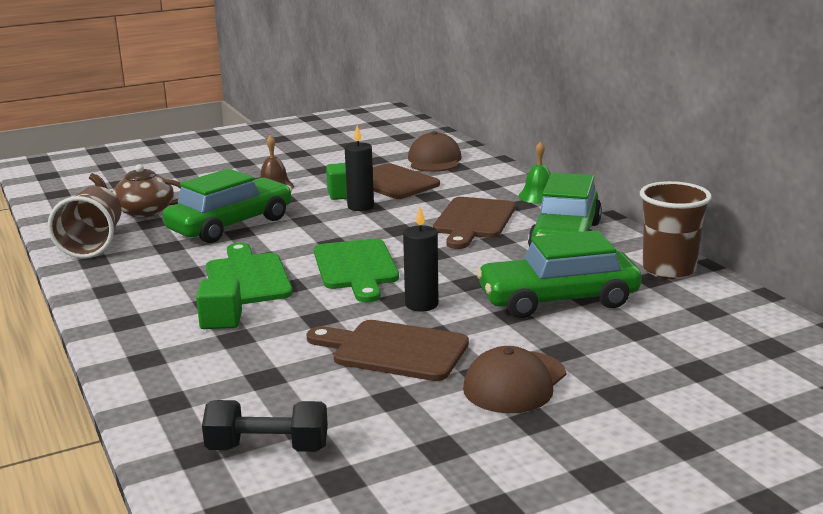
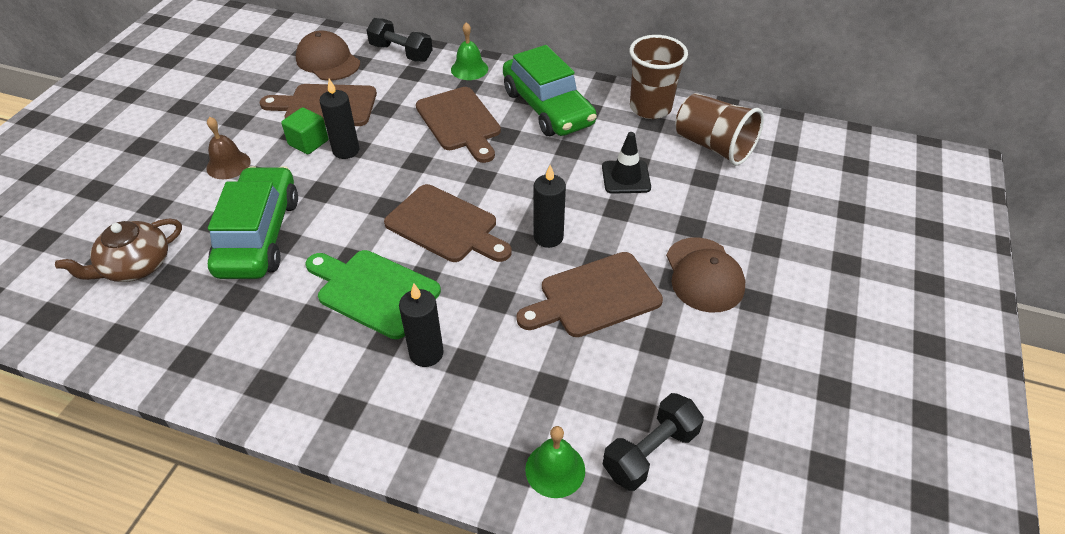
camera: 45 degrees left, 25 degrees up
brown cup [48,186,122,258] -> brown cup moved to [675,93,764,166]
green cube [196,278,242,329] -> black candle [399,284,444,367]
green cutting board [314,239,399,302] -> brown cutting board [384,184,512,262]
green car [476,230,642,318] -> black traffic cone [602,132,651,194]
none -> black dumbbell [367,18,433,62]
none -> green bell [525,426,585,498]

